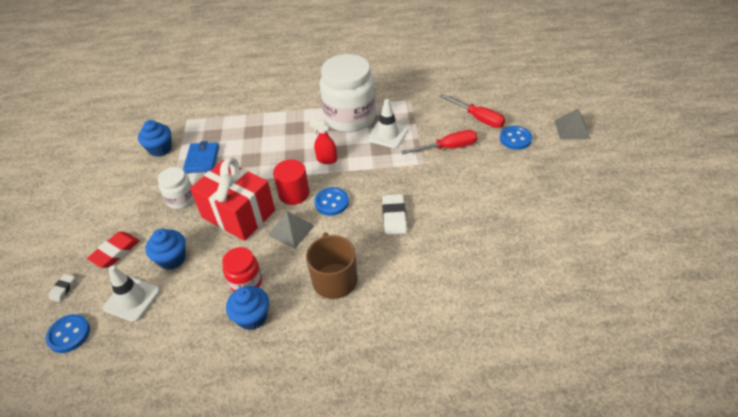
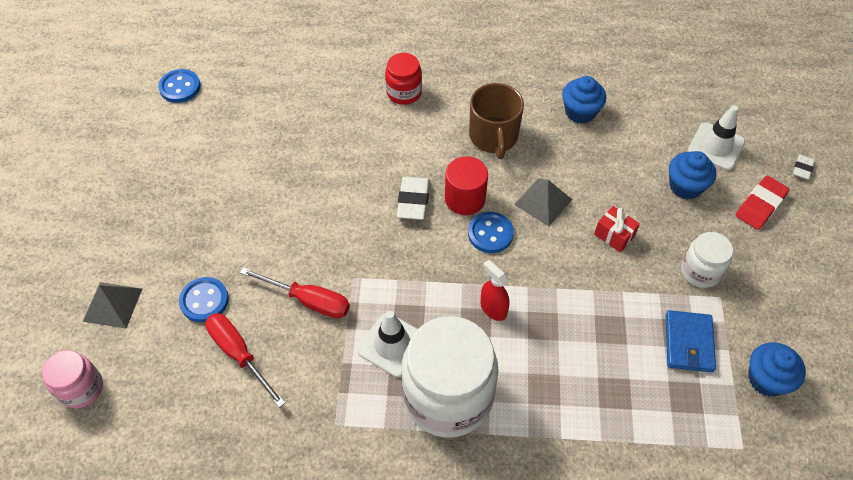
camera: 175 degrees left, 10 degrees up
blue button [45,314,90,353] -> blue button moved to [158,69,201,103]
red gift [190,157,275,241] -> red gift [594,206,640,252], size x0.42
red jar [222,247,262,292] -> red jar moved to [385,53,422,105]
red cylinder [273,160,309,205] -> red cylinder moved to [445,156,488,215]
red spray bottle [309,121,337,164] -> red spray bottle turned 150 degrees counterclockwise [480,260,509,321]
red screwdriver [401,130,478,154] -> red screwdriver turned 150 degrees counterclockwise [240,267,350,319]
none -> pink jar [42,350,103,408]

